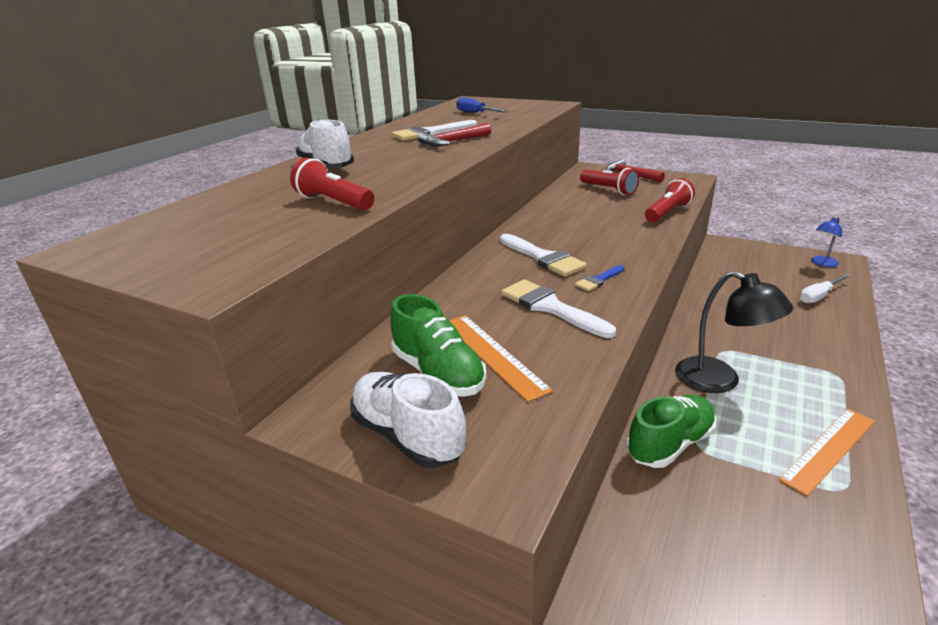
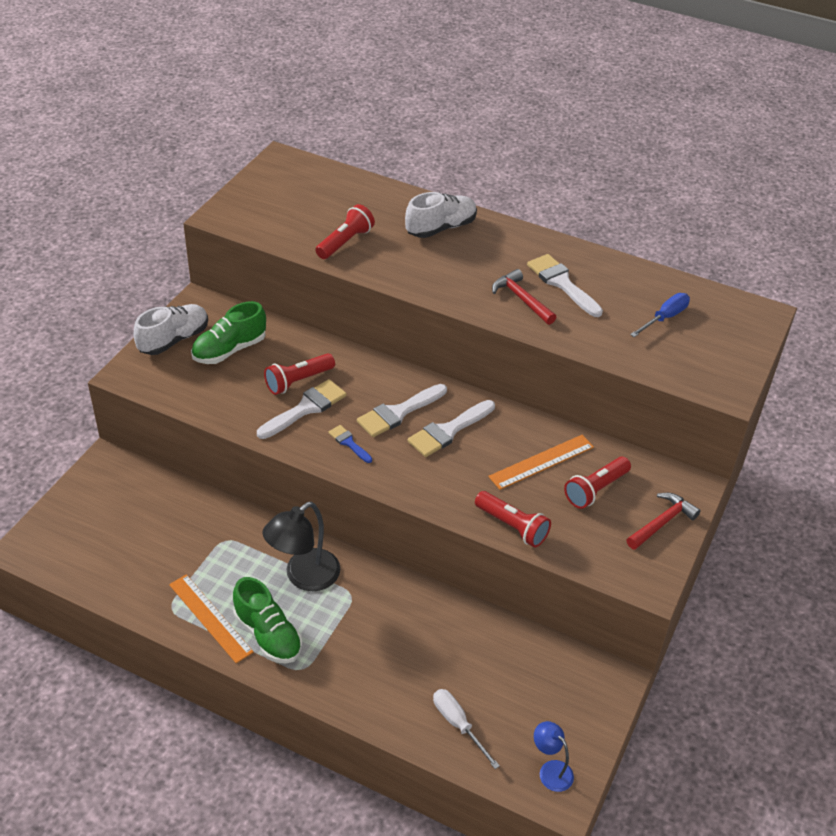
camera: 85 degrees right, 15 degrees up
orange ruler [449,315,553,402] -> orange ruler moved to [488,435,594,490]
green shoe [627,395,717,468] -> green shoe moved to [233,577,302,664]
none -> red flashlight [264,353,335,395]
none -> white brush [407,400,495,457]

